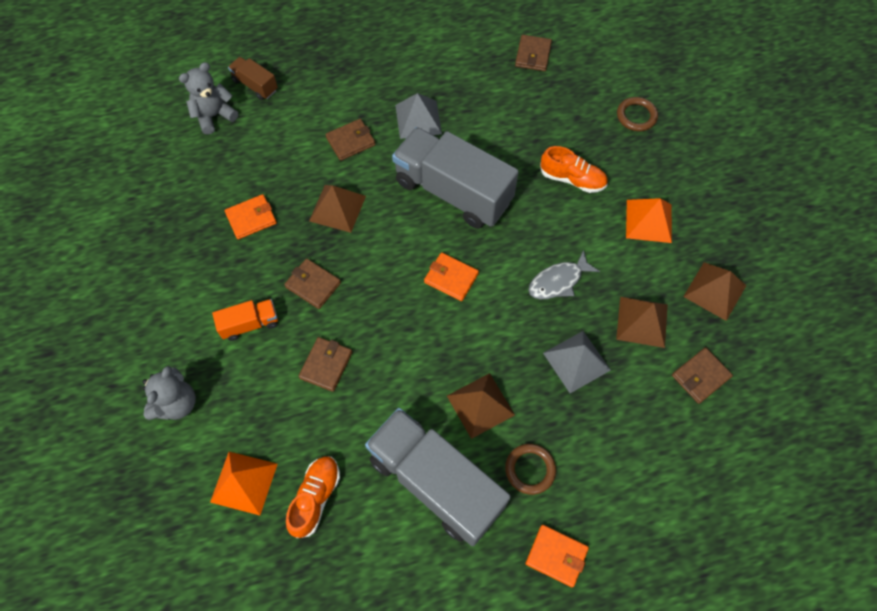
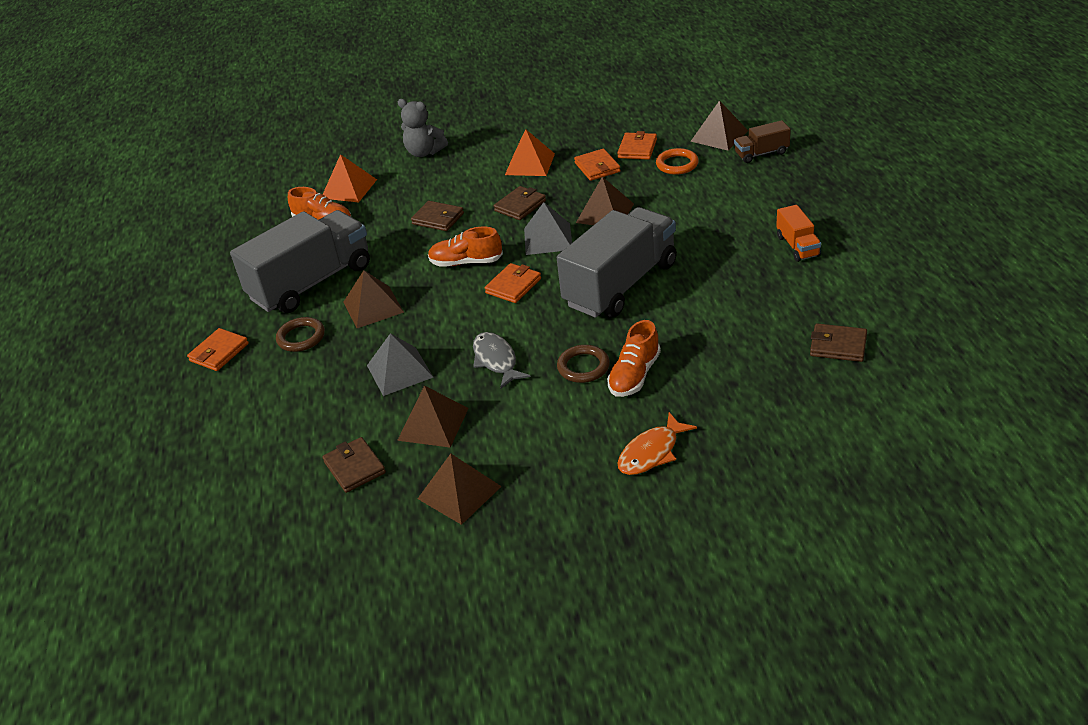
camera: 100 degrees right, 25 degrees down
grey teddy bear [179,62,238,135] -> brown pyramid [690,100,748,151]
orange truck [212,299,278,341] -> orange truck moved to [776,205,821,262]
brown truck [228,57,278,100] -> brown truck turned 150 degrees counterclockwise [734,120,791,163]
brown wallet [326,119,376,161] -> none
grey pyramid [395,93,442,139] -> grey pyramid moved to [524,202,572,255]
brown ring [617,97,658,131] -> brown ring moved to [557,345,610,383]
orange pyramid [626,198,672,243] -> orange pyramid moved to [505,129,555,176]
none -> orange shoe [428,227,503,267]
none -> orange wallet [617,131,657,160]
none -> orange fish [618,412,697,475]
none -> orange ring [656,148,699,175]

